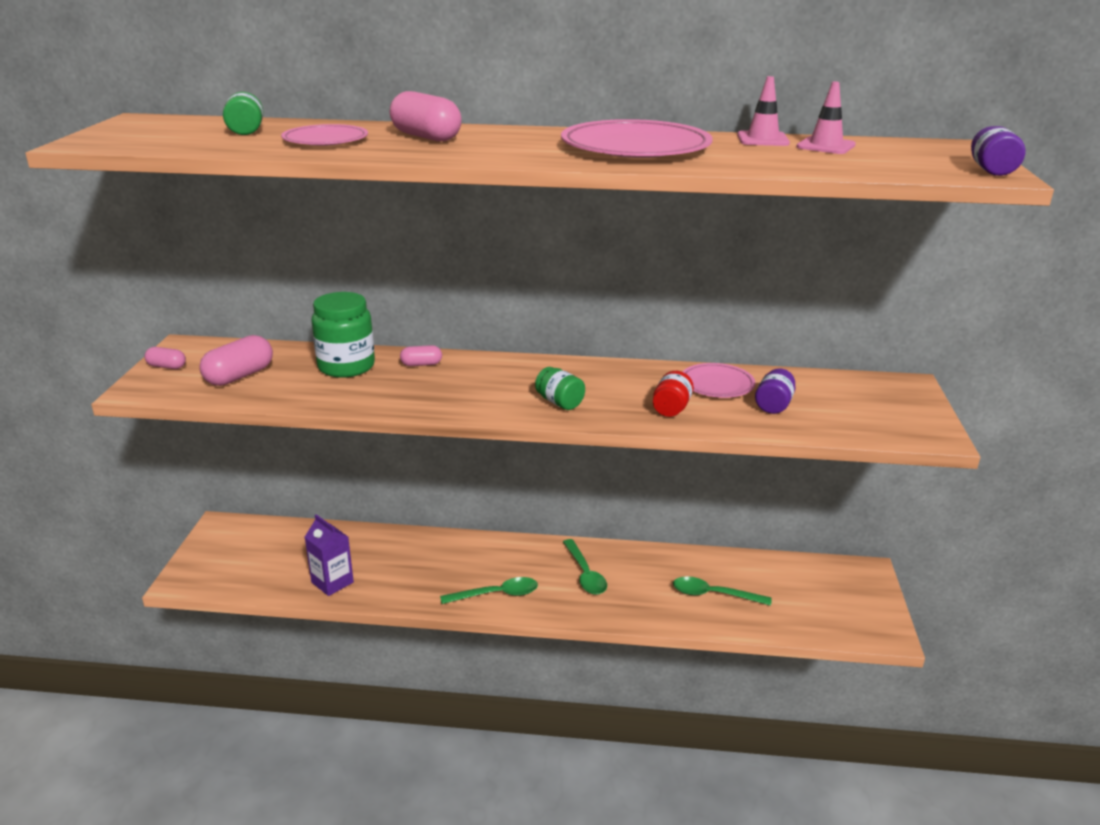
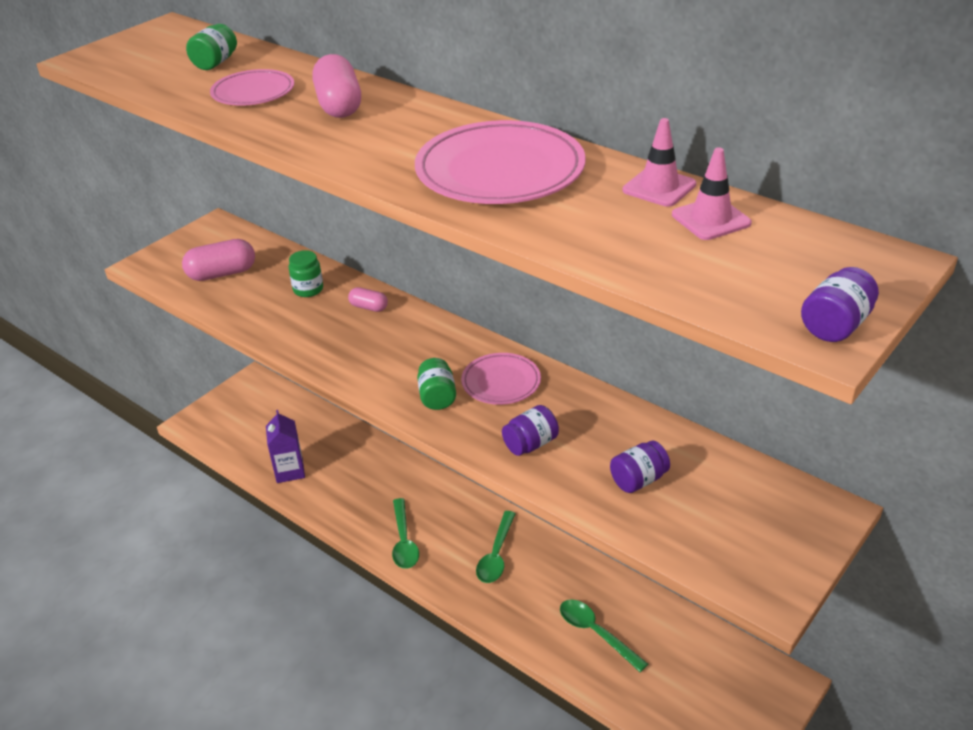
camera: 35 degrees right, 10 degrees up
pink capsule [144,347,186,369] -> none
green jar [311,292,375,378] -> green jar [289,250,323,297], size x0.56
green spoon [440,577,538,604] -> green spoon turned 60 degrees clockwise [392,498,419,569]
red jar [653,371,694,417] -> purple jar [502,405,559,456]
pink plate [683,363,756,398] -> pink plate moved to [461,353,541,405]

